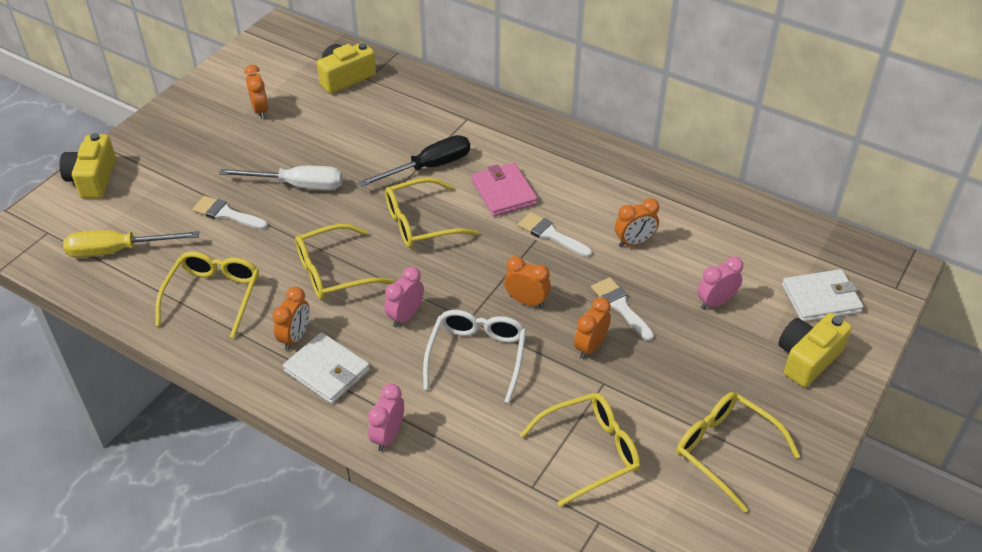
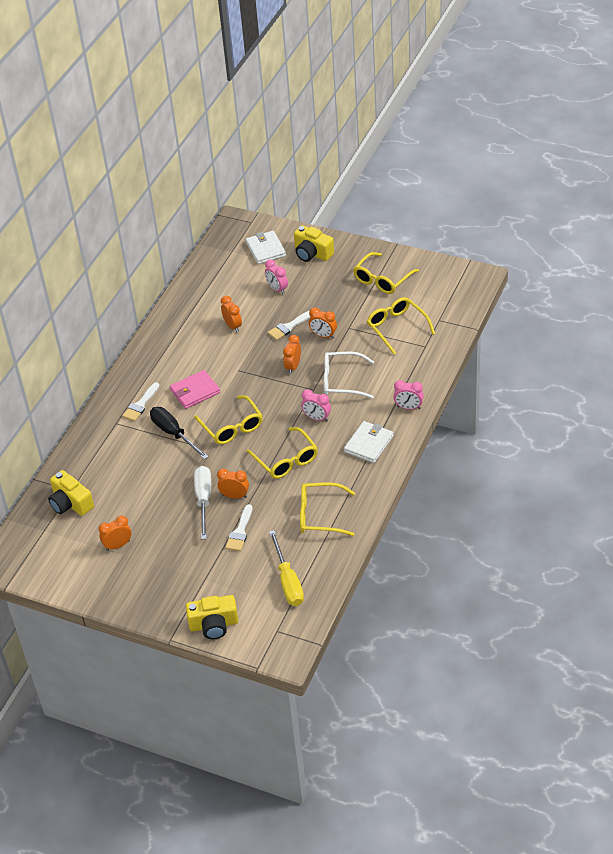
camera: 95 degrees left, 0 degrees up
orange clock [272,287,310,350] -> orange clock moved to [217,469,249,499]
white brush [518,212,592,257] -> white brush moved to [122,382,159,421]

